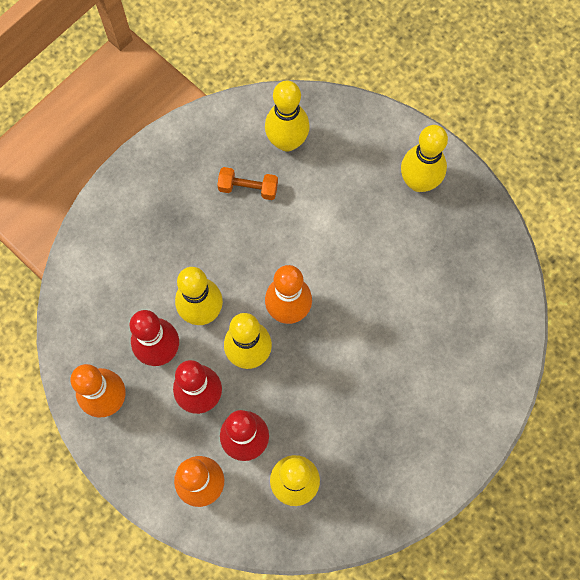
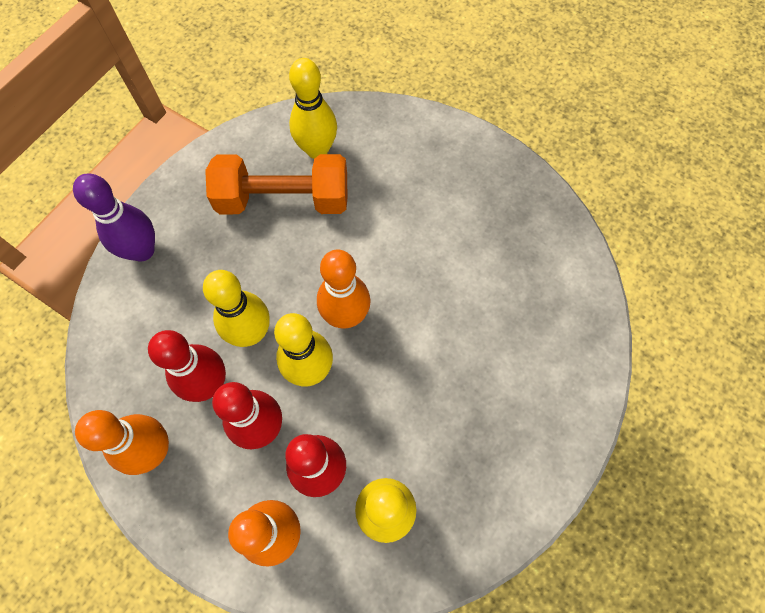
camera: 10 degrees left, 5 degrees down
orange dumbbell [217,167,278,200] -> orange dumbbell [205,154,347,214], size x2.12
yellow bowling pin [401,125,448,192] -> none
none -> purple bowling pin [73,174,155,262]

